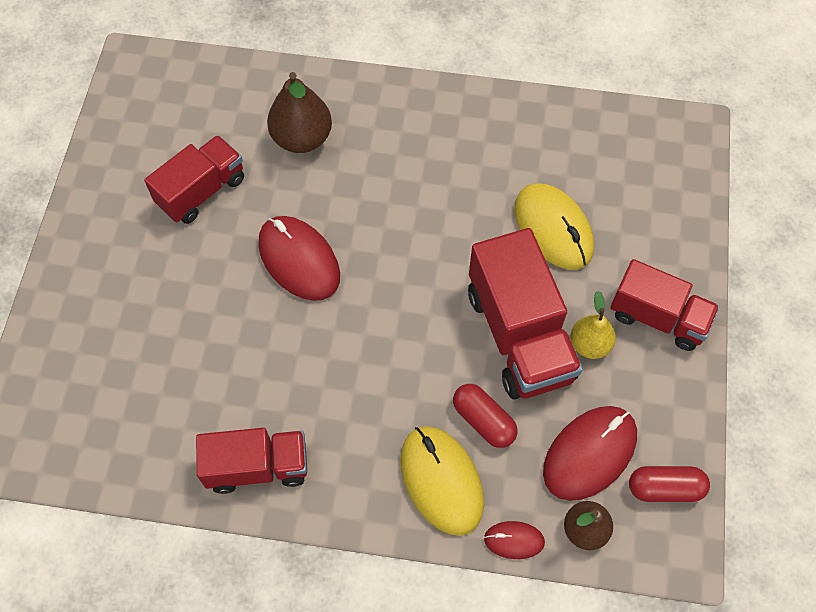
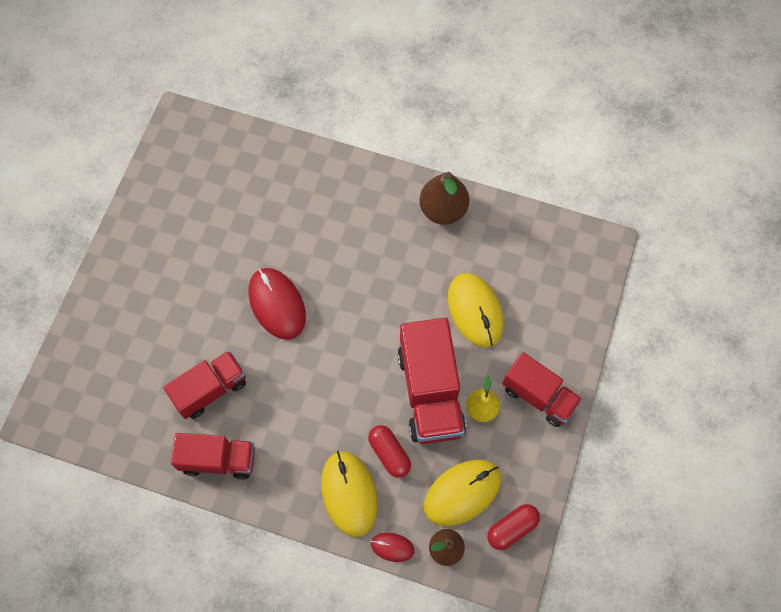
camera: 10 degrees right, 5 degrees up
red truck [144,135,244,224] -> red truck moved to [163,351,246,419]
brown pear [267,72,332,153] -> brown pear moved to [419,172,469,225]
red mouse [543,406,637,501] -> yellow mouse [424,459,501,526]
red capsule [629,466,710,502] -> red capsule turned 45 degrees counterclockwise [487,504,540,550]

